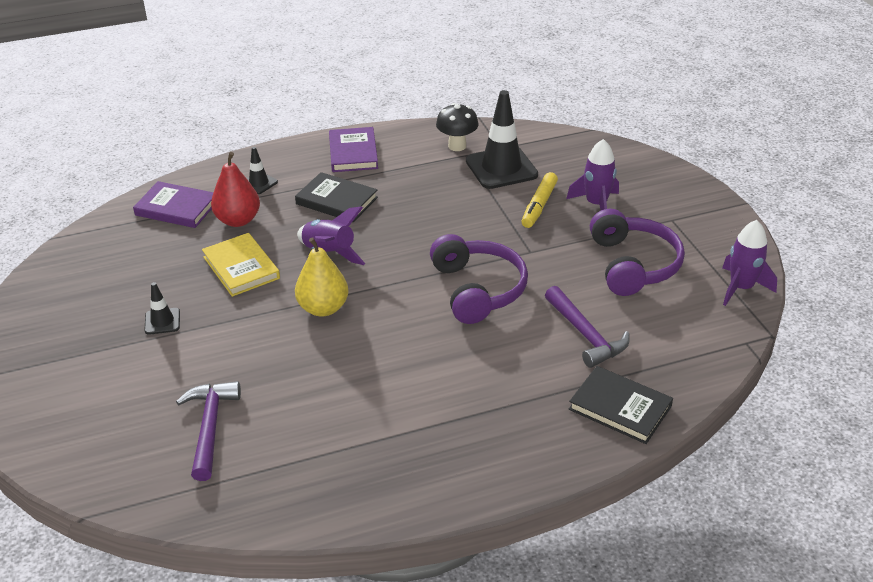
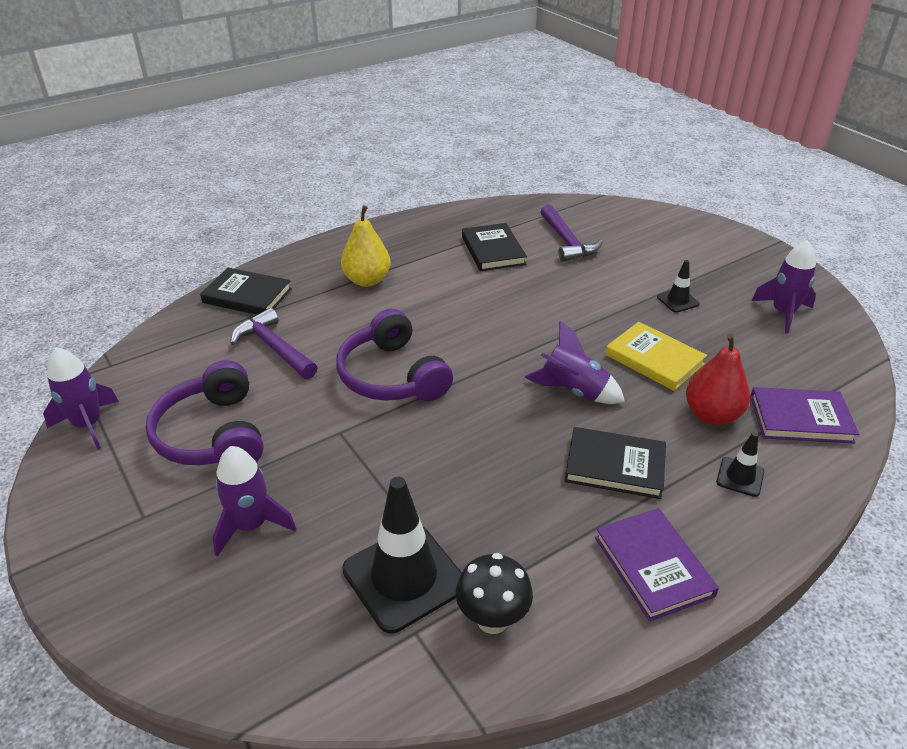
camera: 165 degrees right, 0 degrees up
yellow pear [295,237,349,316] -> yellow pear moved to [341,205,391,287]
yellow marker [521,172,558,228] -> none
none -> black book [462,223,527,271]
none -> purple rocket [751,240,816,334]

